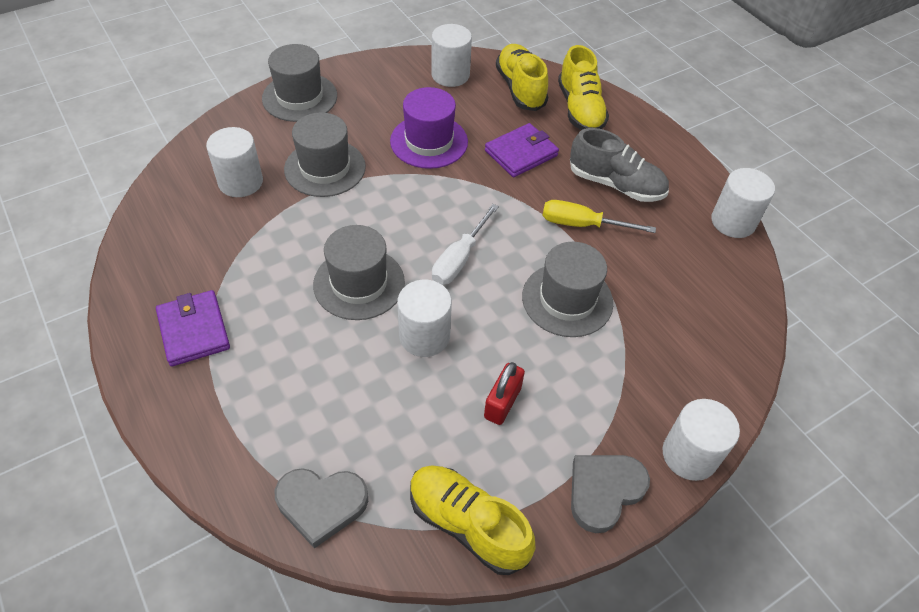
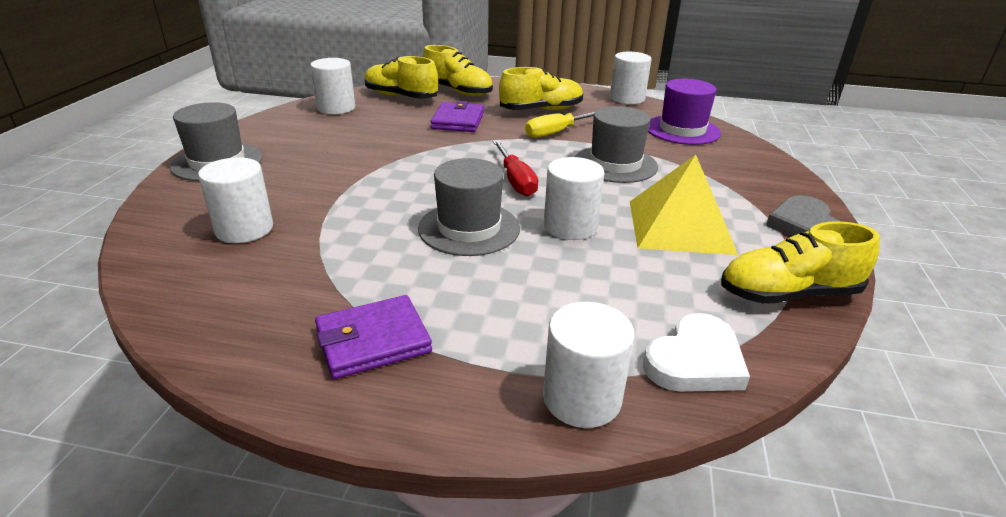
camera: 45 degrees left, 20 degrees down
purple wallet [156,290,230,367] -> purple wallet turned 45 degrees counterclockwise [315,295,432,379]
grey heart [275,468,368,549] -> white heart [643,313,750,392]
grey hat [284,112,366,197] -> none
purple hat [390,87,468,169] -> purple hat moved to [648,79,721,145]
white screwdriver [432,204,499,285] -> red screwdriver [492,140,538,197]
red padlock [484,362,525,425] -> yellow pyramid [630,155,738,255]
grey shoe [570,128,669,202] -> yellow shoe [499,67,583,110]
white cylinder [662,399,740,481] -> white cylinder moved to [543,302,635,428]

